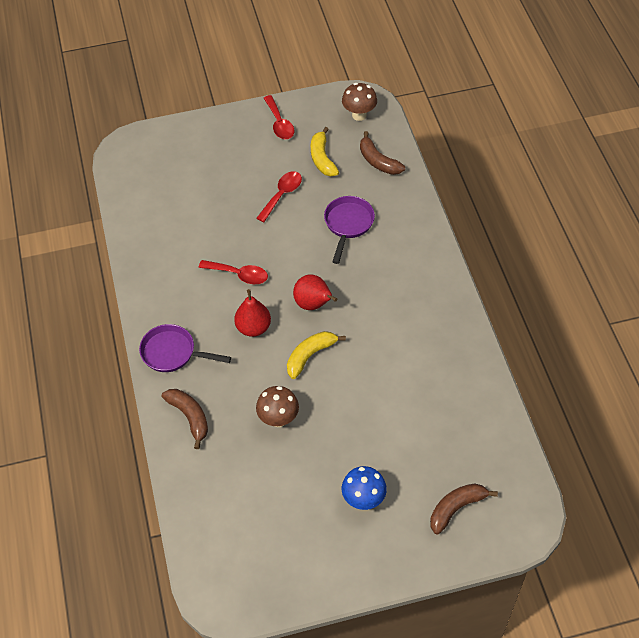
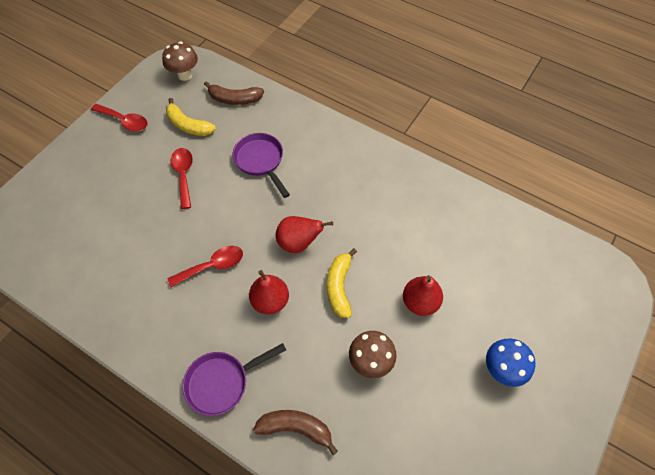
camera: 45 degrees left, 5 degrees up
brown banana [430,484,498,535] -> none
none -> red pear [403,275,443,316]

